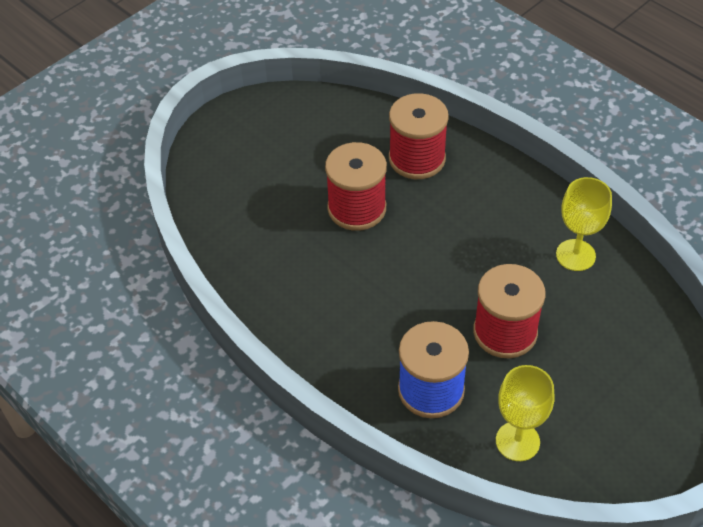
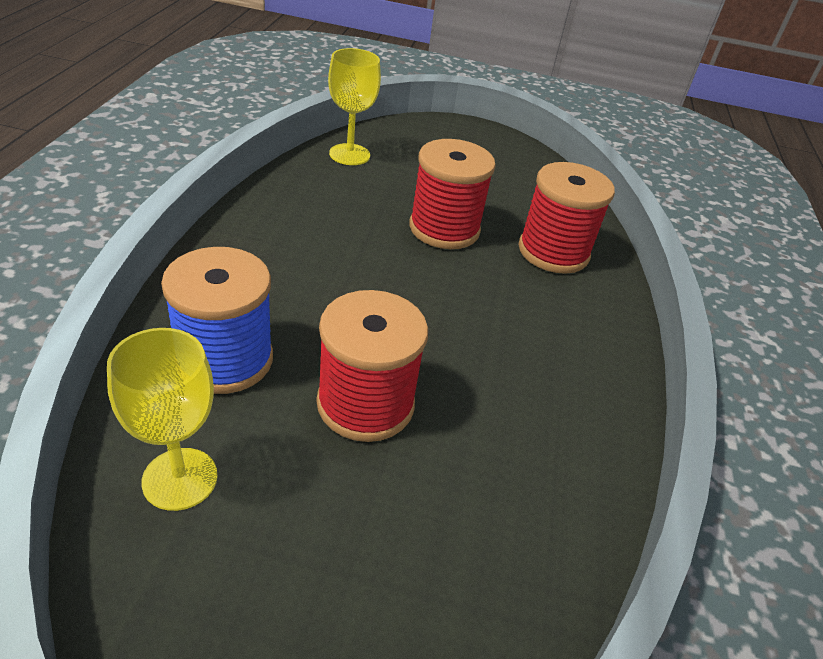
camera: 50 degrees right, 10 degrees down
yellow goblet [556,177,612,271] -> yellow goblet moved to [328,48,381,165]

